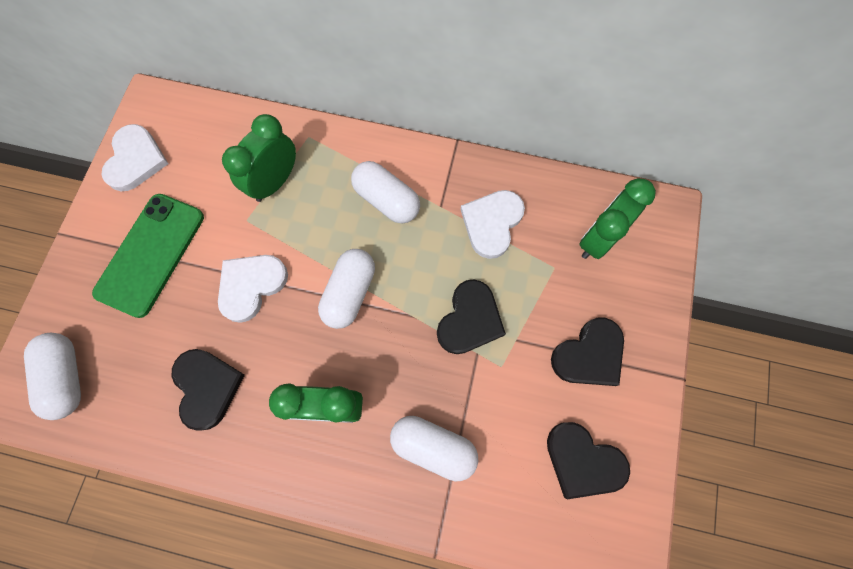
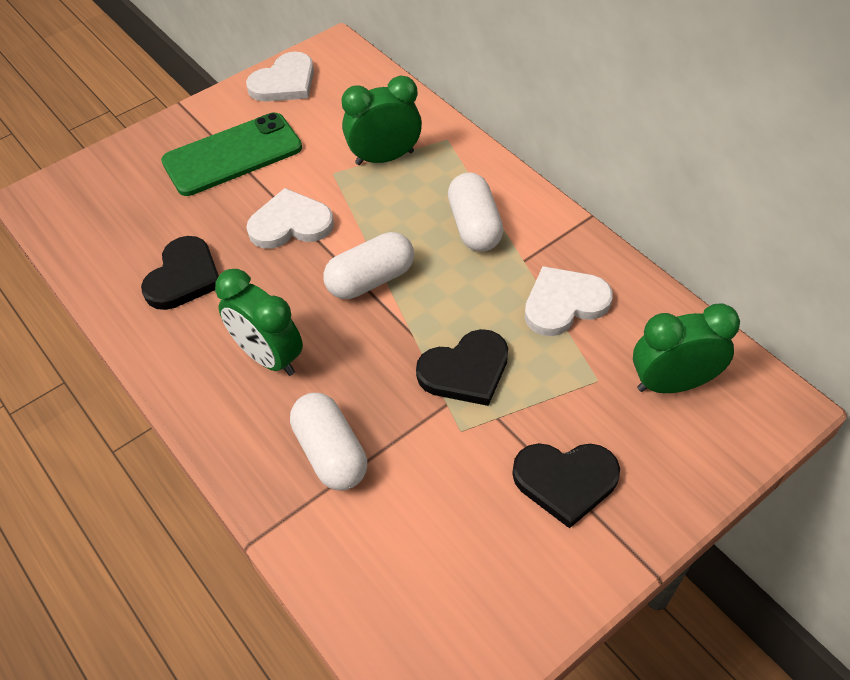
camera: 40 degrees right, 20 degrees down
white capsule [24,333,81,420] -> none
black heart [547,422,630,499] -> none

